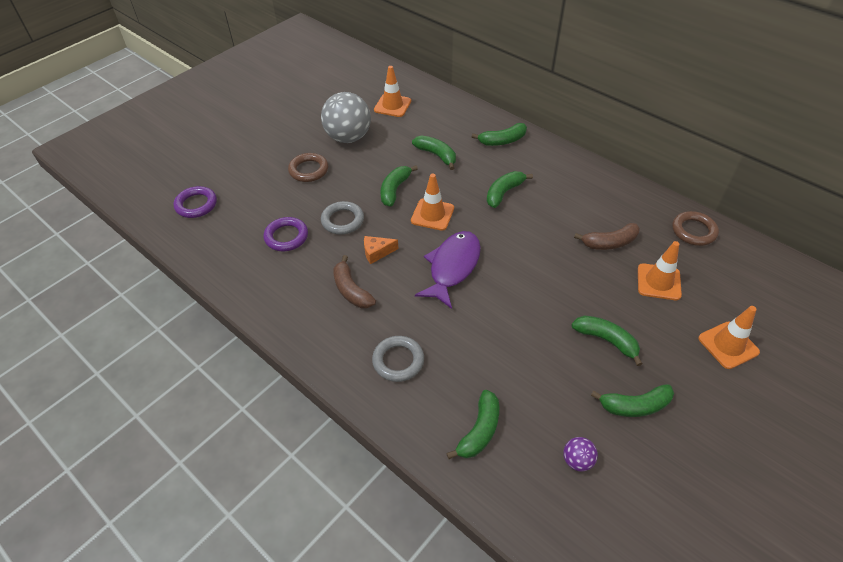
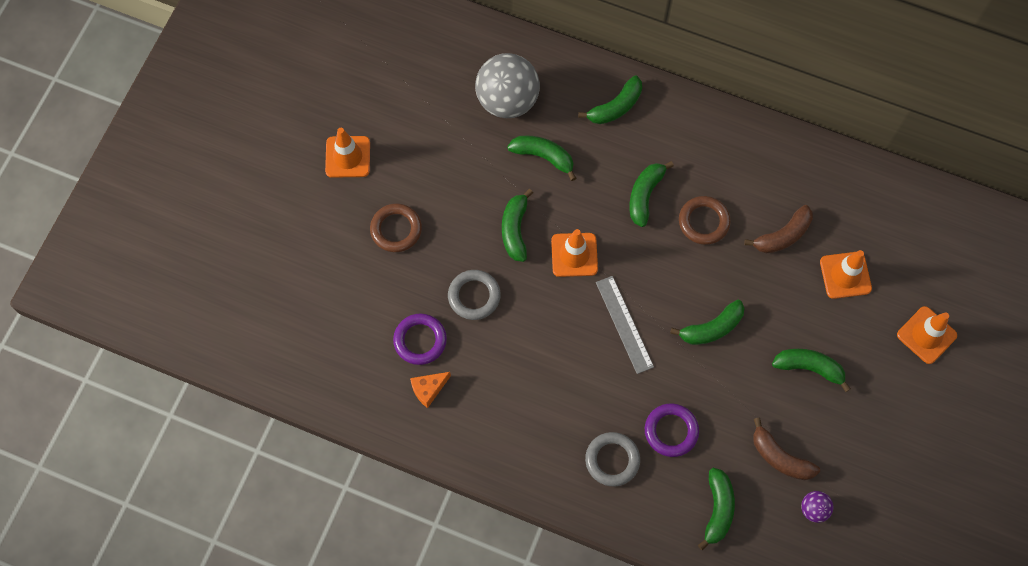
camera: 20 degrees left, 20 degrees up
purple ring [174,186,217,218] -> purple ring moved to [645,404,699,457]
grey ball [321,92,371,143] -> grey ball moved to [475,53,540,118]
brown banana [333,255,376,308] -> brown banana moved to [753,418,820,480]
orange cheese [364,236,398,264] -> orange cheese moved to [410,372,451,408]
orange traffic cone [374,66,411,117] -> orange traffic cone moved to [325,128,370,178]
purple fish [415,231,481,309] -> grey ruler [596,276,654,374]
green banana [591,384,674,417] -> green banana moved to [670,300,745,345]
brown ring [672,211,719,246] -> brown ring moved to [679,196,731,245]

